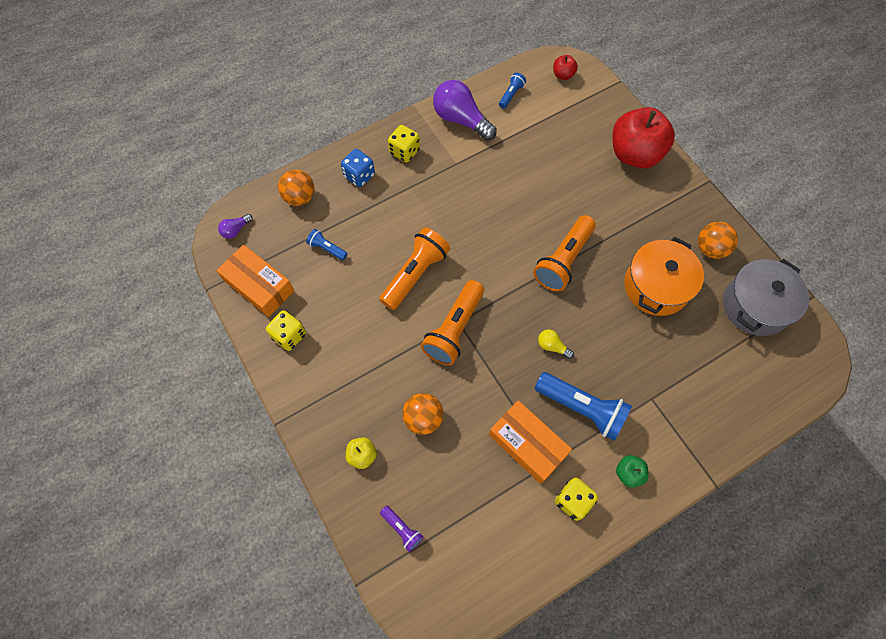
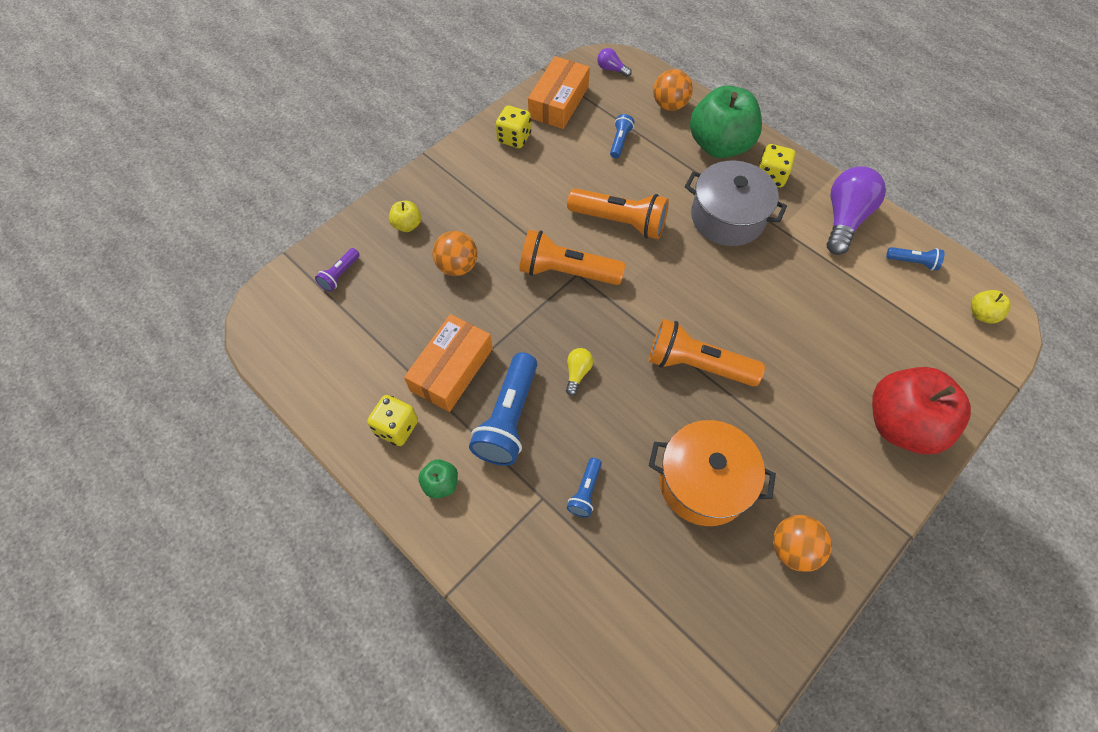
camera: 75 degrees right, 5 degrees down
blue dice [341,149,375,187] -> green apple [690,85,762,158]
red apple [553,55,578,80] -> yellow apple [971,290,1011,323]
grey pot [723,259,809,336] -> grey pot moved to [685,161,787,246]
none -> blue flashlight [567,458,602,518]

